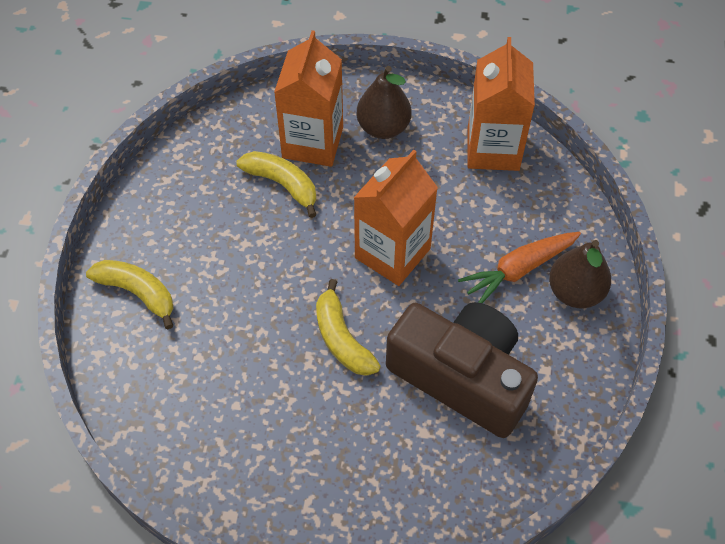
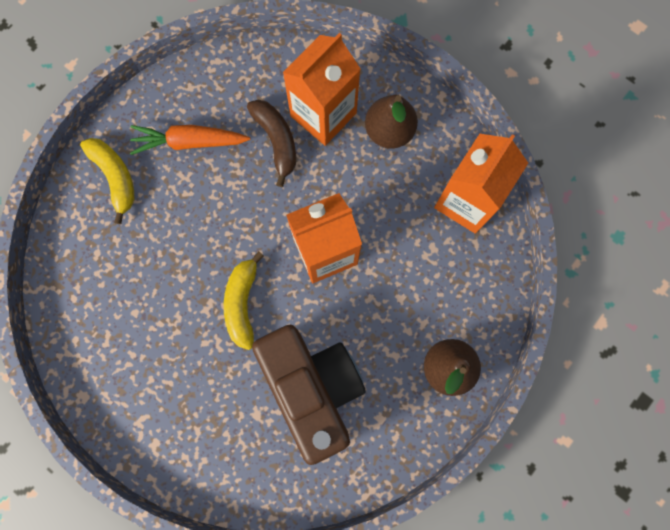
camera: 30 degrees right, 20 degrees up
yellow banana [236,151,316,218] -> brown banana [247,100,296,187]
orange carrot [458,232,581,303] -> orange carrot moved to [130,125,250,155]

